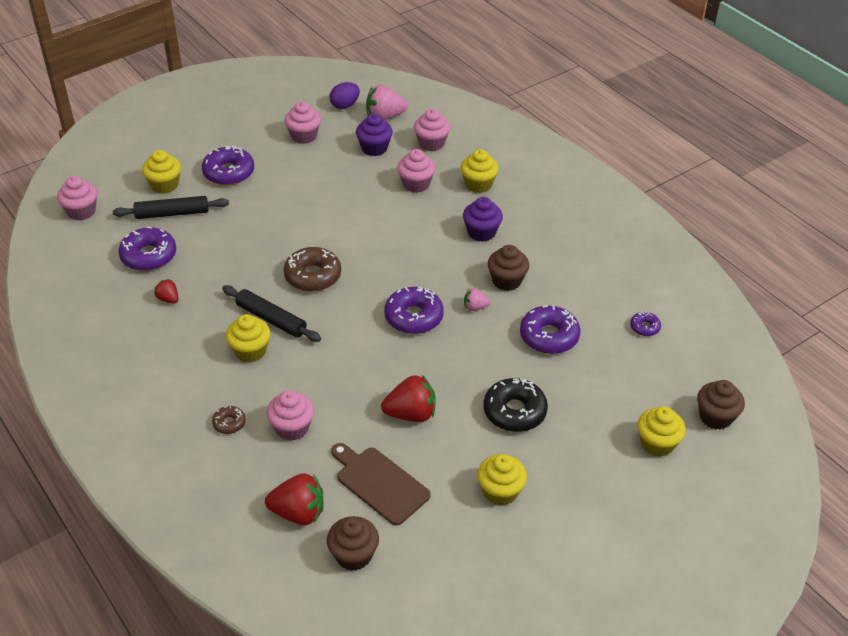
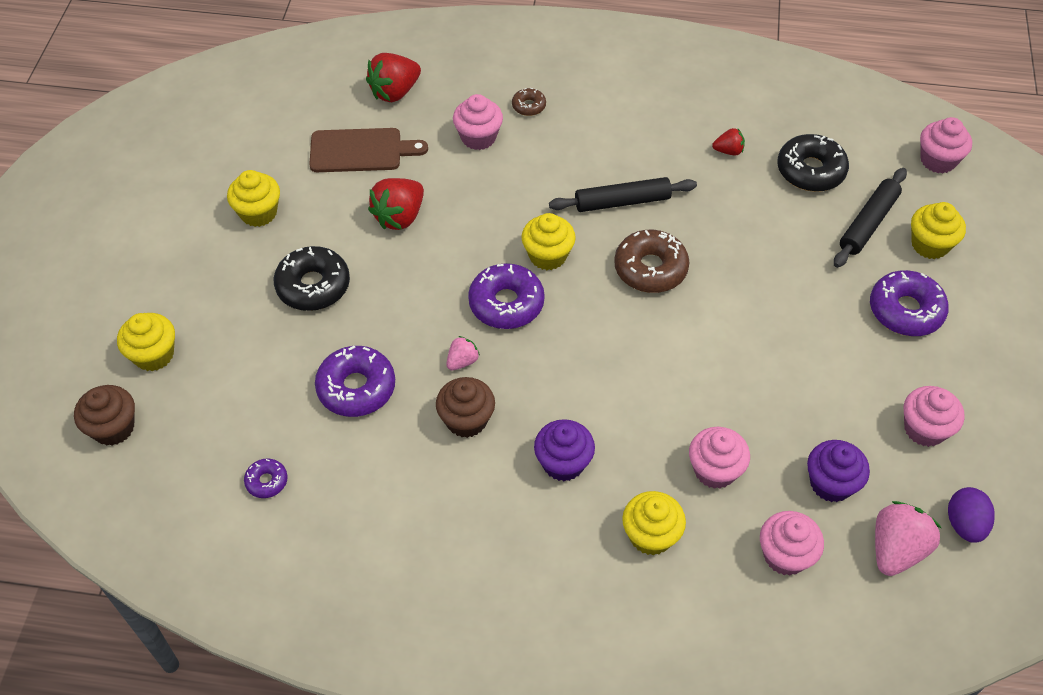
camera: 135 degrees right, 10 degrees up
purple donut [118,226,176,271] -> black donut [777,134,849,192]
yellow cupcake [226,314,271,363] -> yellow cupcake moved to [522,213,576,270]
brown cupcake [327,516,379,571] -> none

